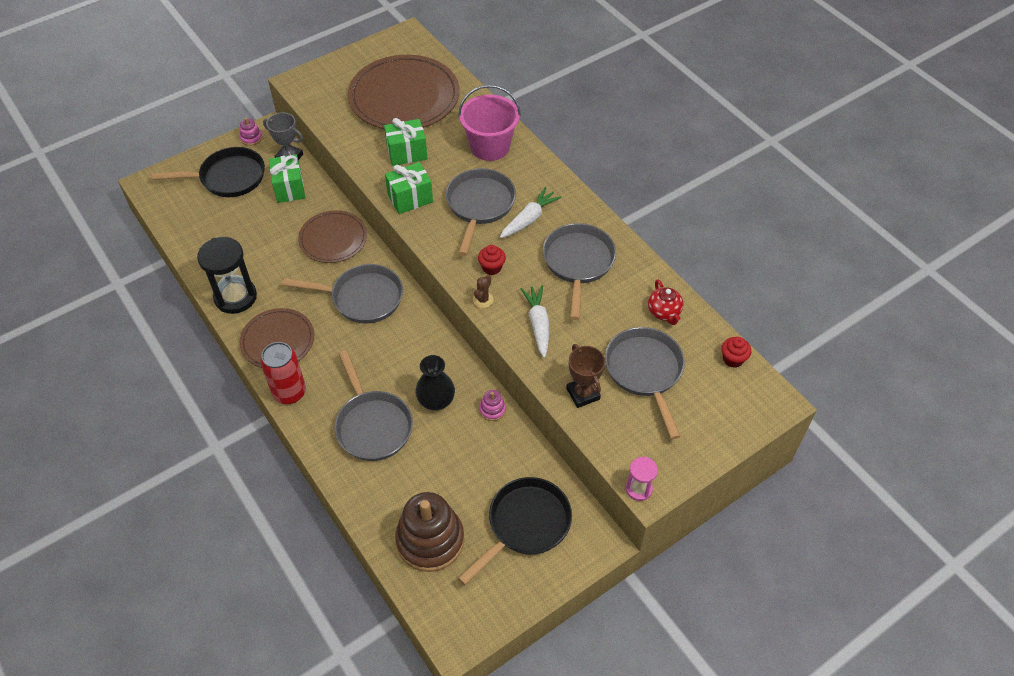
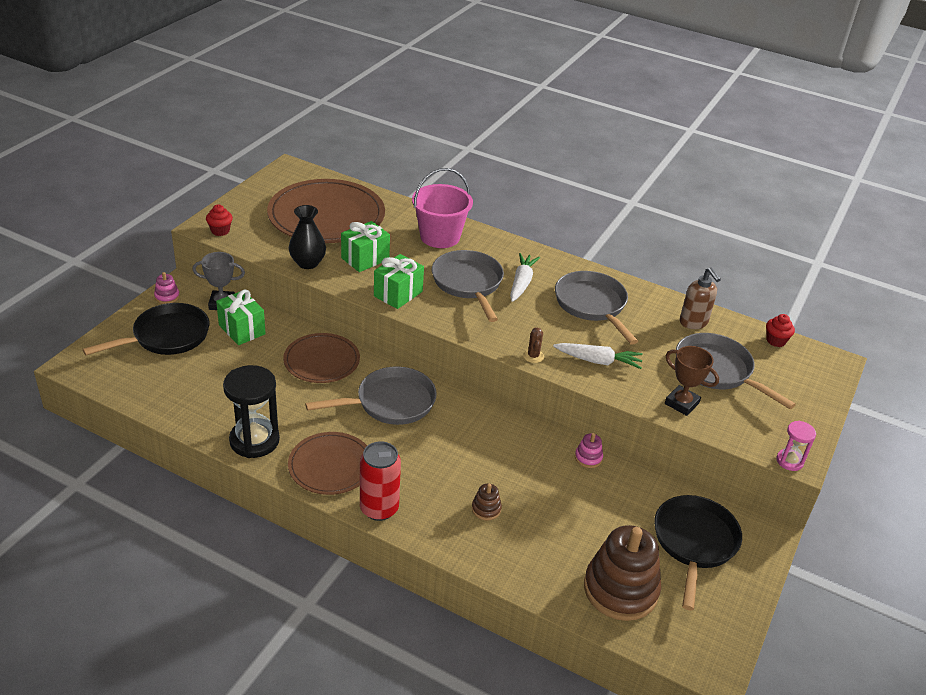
camera: 30 degrees left, 15 degrees down
grey pan [334,350,413,461] -> brown stacking toy [472,484,502,520]
black vase [415,355,455,411] -> black vase moved to [289,205,326,269]
red cupcake [478,245,506,275] -> red cupcake moved to [206,204,233,236]
white carrot [520,285,549,358] -> white carrot turned 135 degrees clockwise [553,343,643,369]
red teapot [648,279,683,325] -> brown soap dispenser [680,267,721,329]

